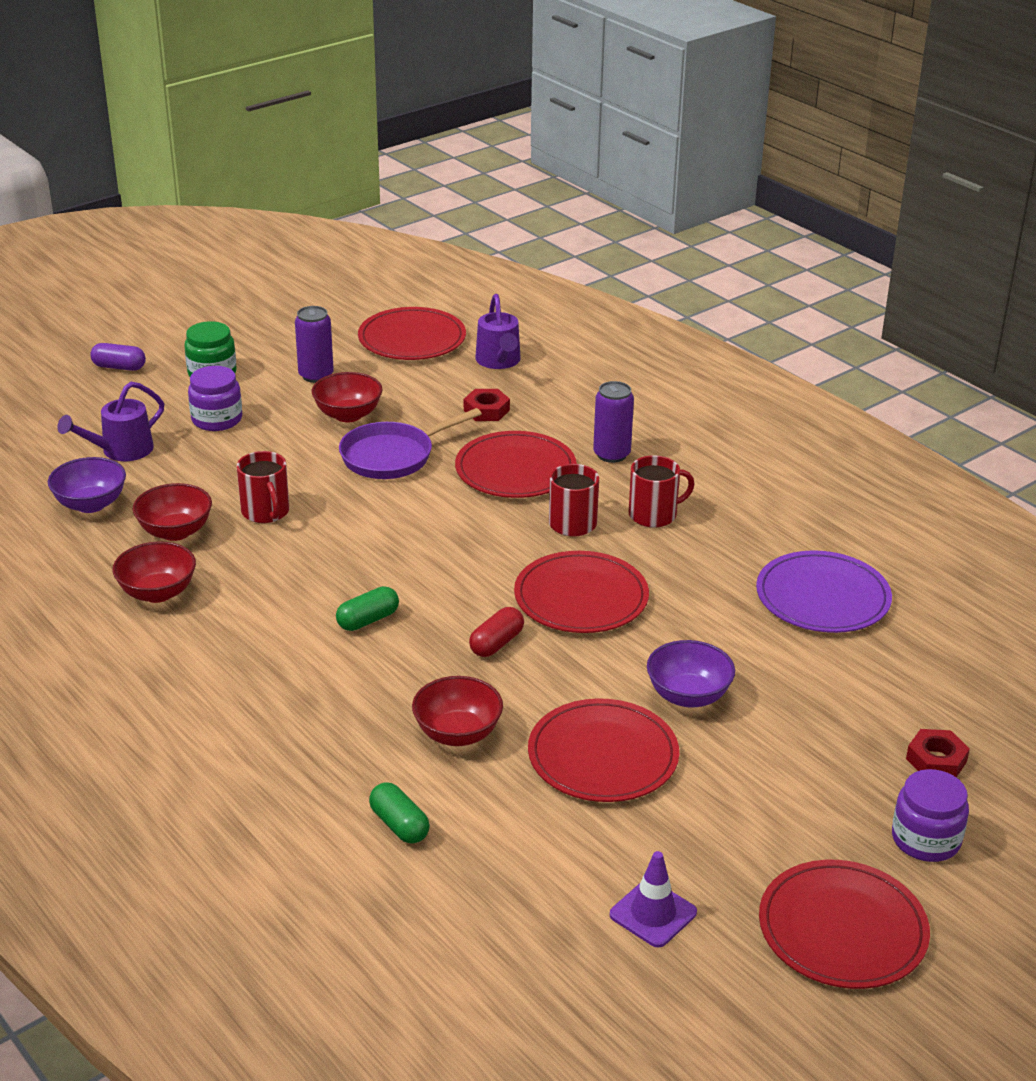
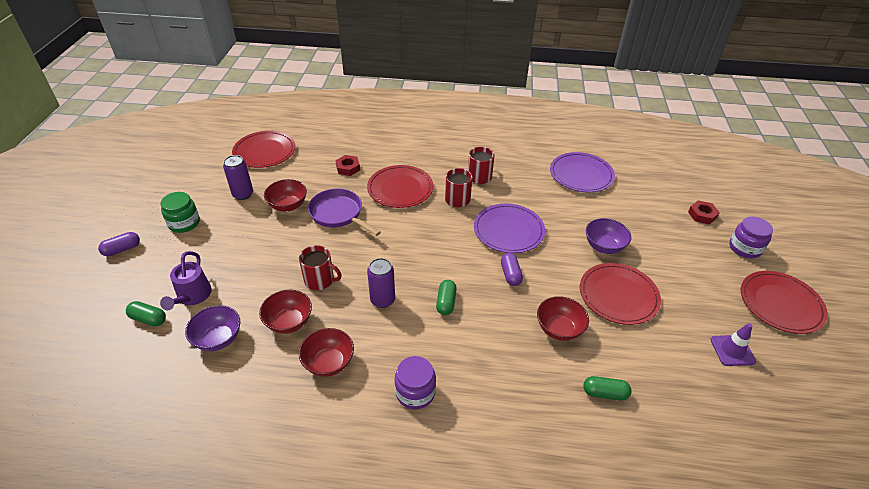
camera: 45 degrees left, 10 degrees up
purple jar [188,366,242,431] -> purple jar moved to [395,356,436,409]
purple pan [339,408,482,479] -> purple pan turned 120 degrees clockwise [308,189,381,236]
red capsule [469,607,524,657] -> purple capsule [501,253,523,286]
purple watering can [475,294,521,369] -> none
red plate [514,551,649,633] -> purple plate [474,204,545,253]
purple can [593,381,634,463] -> purple can moved to [367,258,395,308]
none -> green capsule [126,301,166,326]

